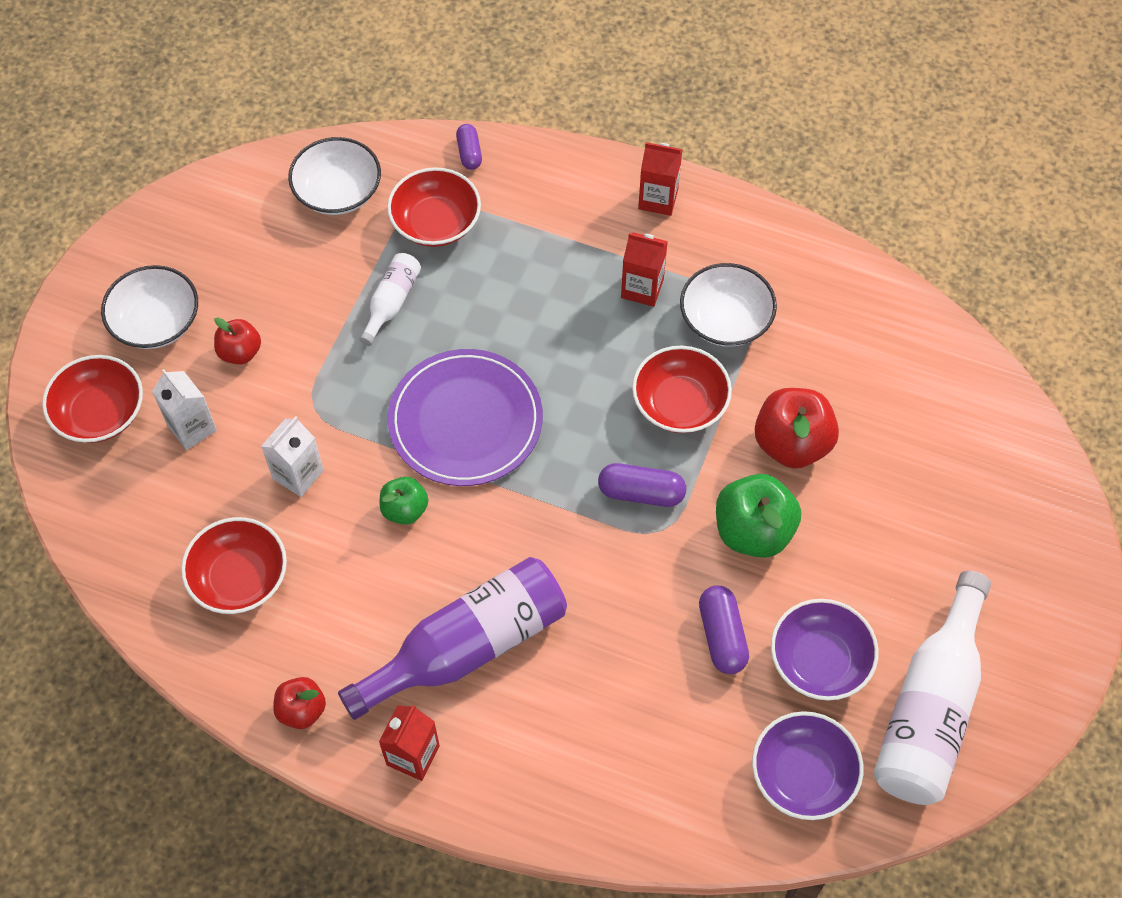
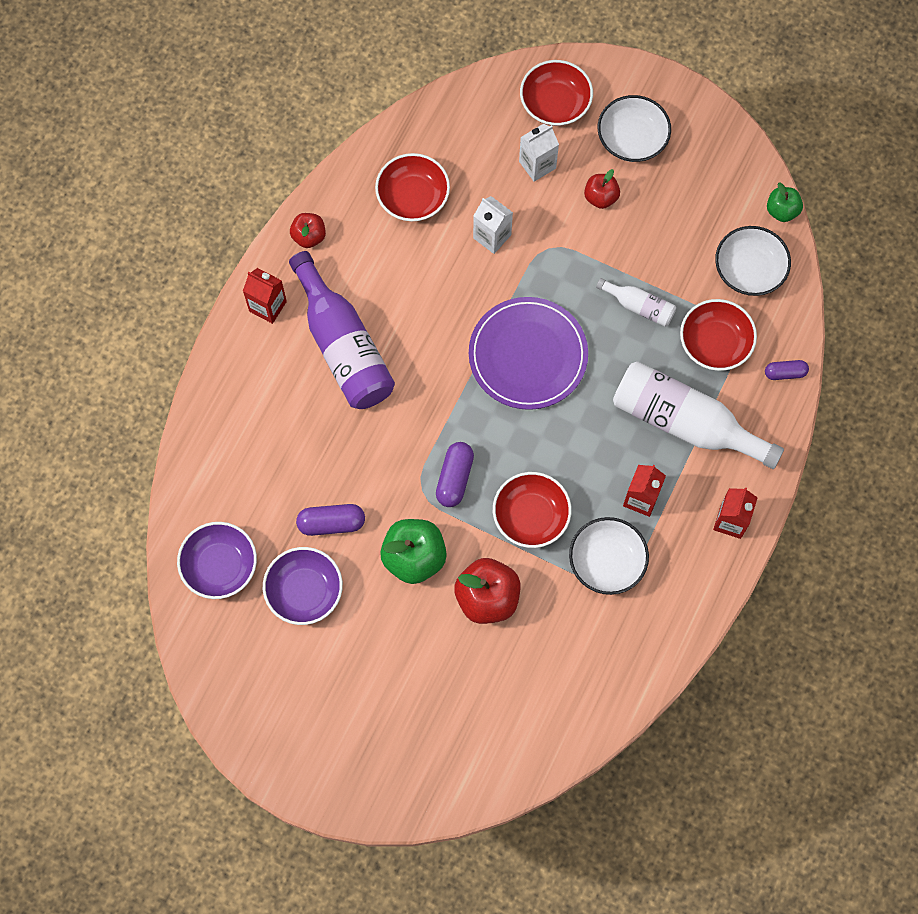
camera: 95 degrees right, 10 degrees up
green apple [380,477,428,525] -> green apple moved to [767,183,803,222]
white bottle [873,571,991,805] -> white bottle moved to [613,361,784,469]

